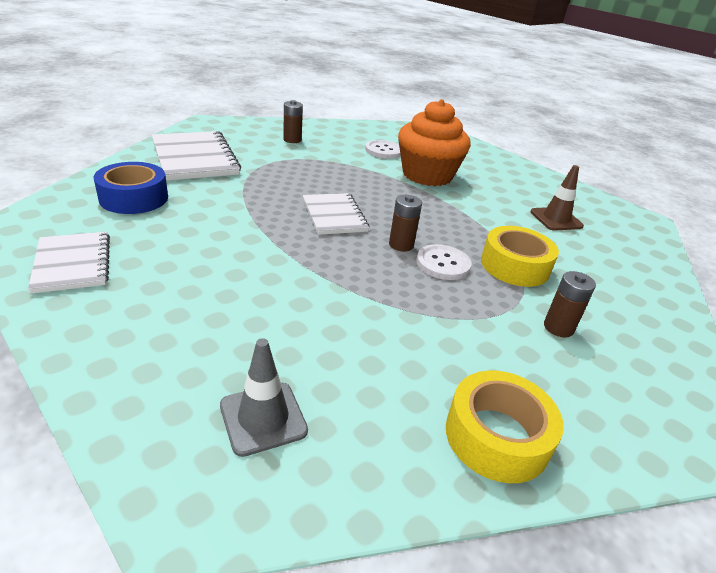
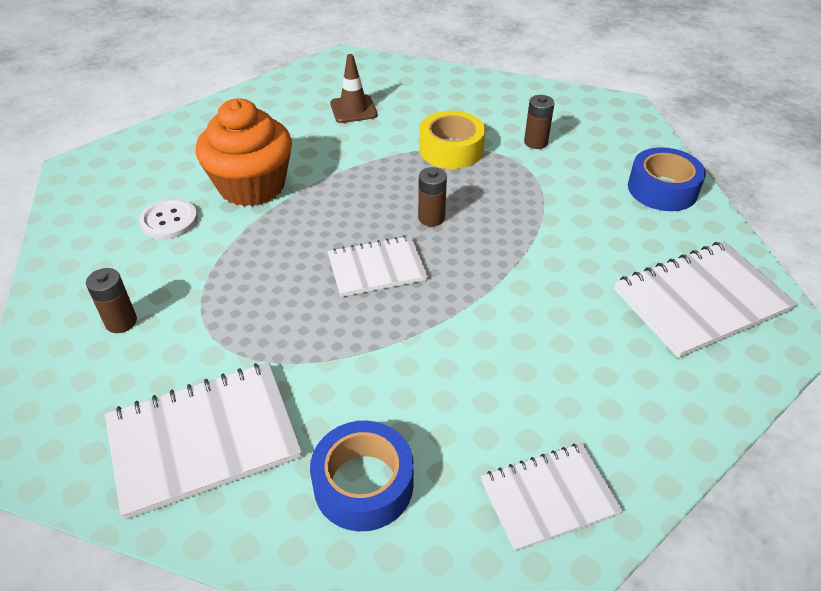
camera: 85 degrees left, 10 degrees up
grey traffic cone [220,338,308,457] -> white notebook [614,241,797,358]
white button [416,244,472,280] -> none
yellow tape [446,371,564,483] -> blue tape [628,147,706,211]

